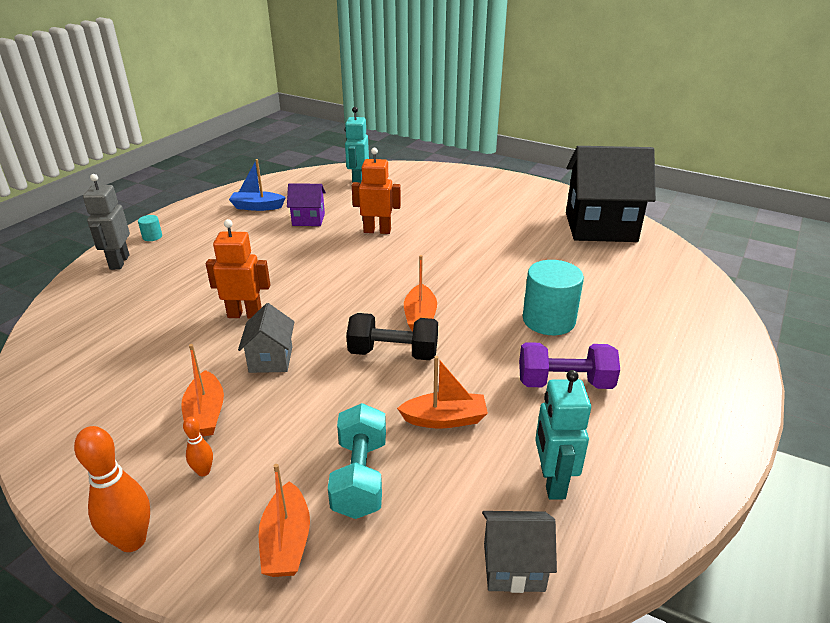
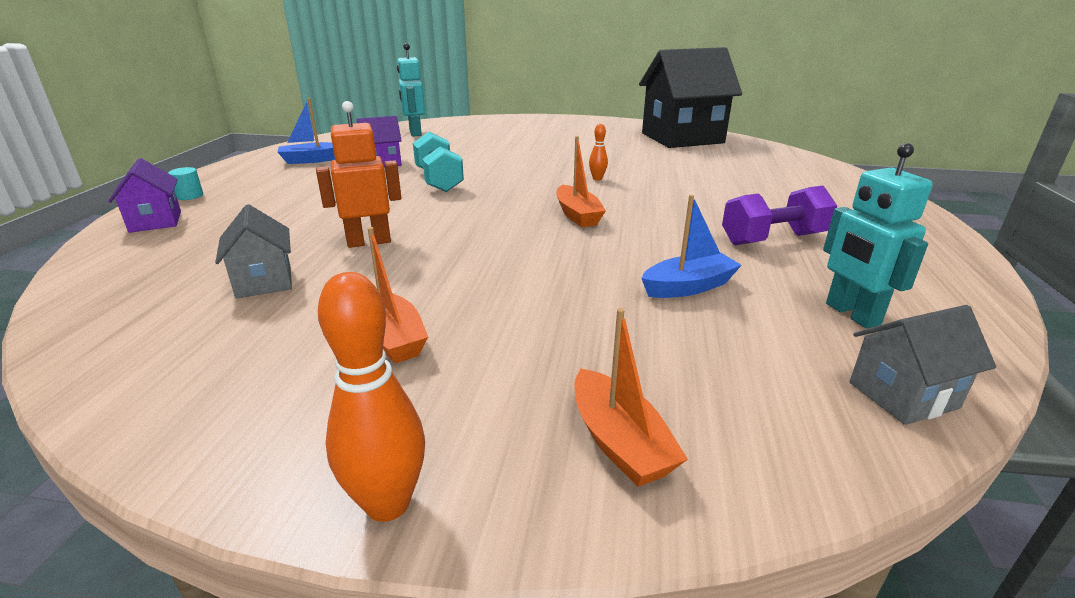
camera: 20 degrees left, 5 degrees down
grey robot [83,174,130,270] -> purple house [108,158,181,233]
orange bowling pin [183,417,213,477] -> orange bowling pin moved to [589,124,608,181]
grey house [238,303,294,373] -> grey house moved to [215,204,292,299]
turquoise dumbbell [328,403,386,519] -> turquoise dumbbell moved to [413,132,464,192]
black dumbbell [346,313,438,360] -> none
orange robot [352,148,401,234] -> none
orange boat [397,356,488,428] -> blue boat [641,195,742,298]
turquoise cylinder [523,260,584,335] -> none

